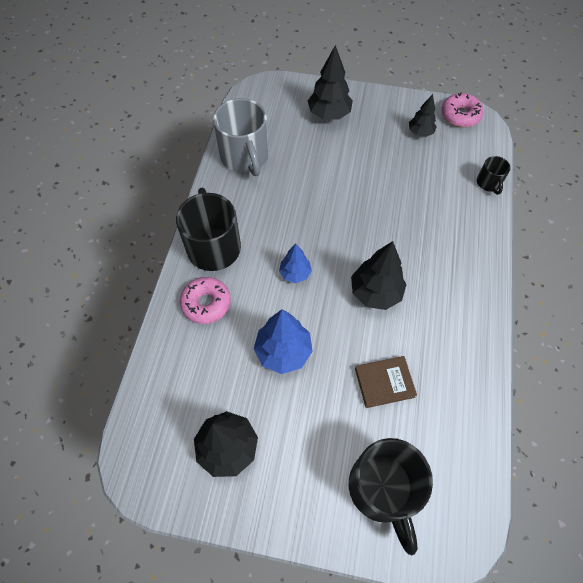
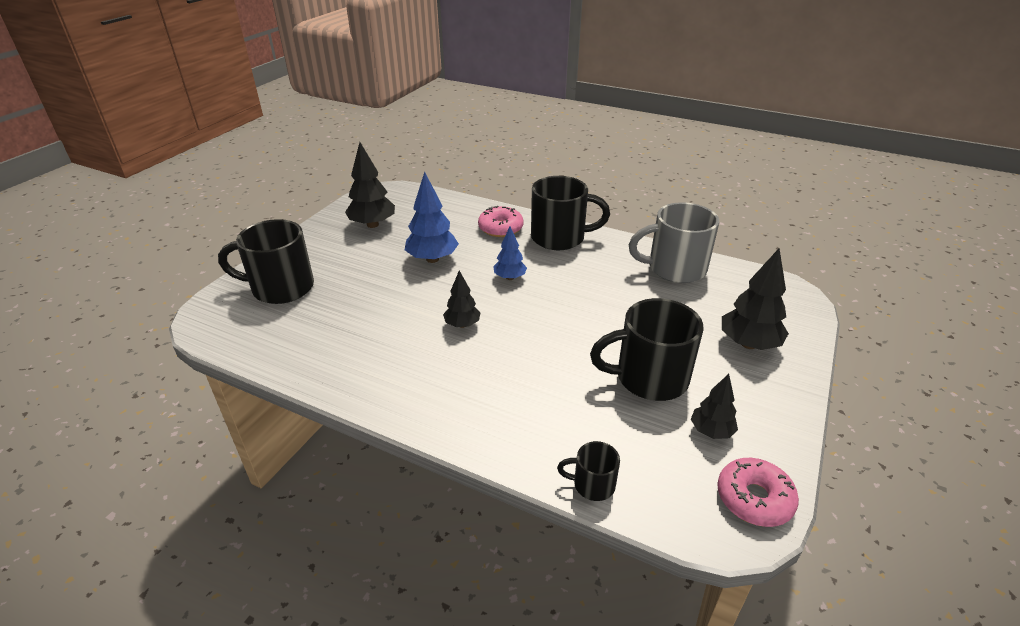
camera: 105 degrees right, 25 degrees down
black tree [351,241,407,310] -> black tree [443,271,481,328], size x0.61
brown book [355,356,417,408] -> none
none -> black mug [590,298,703,401]

